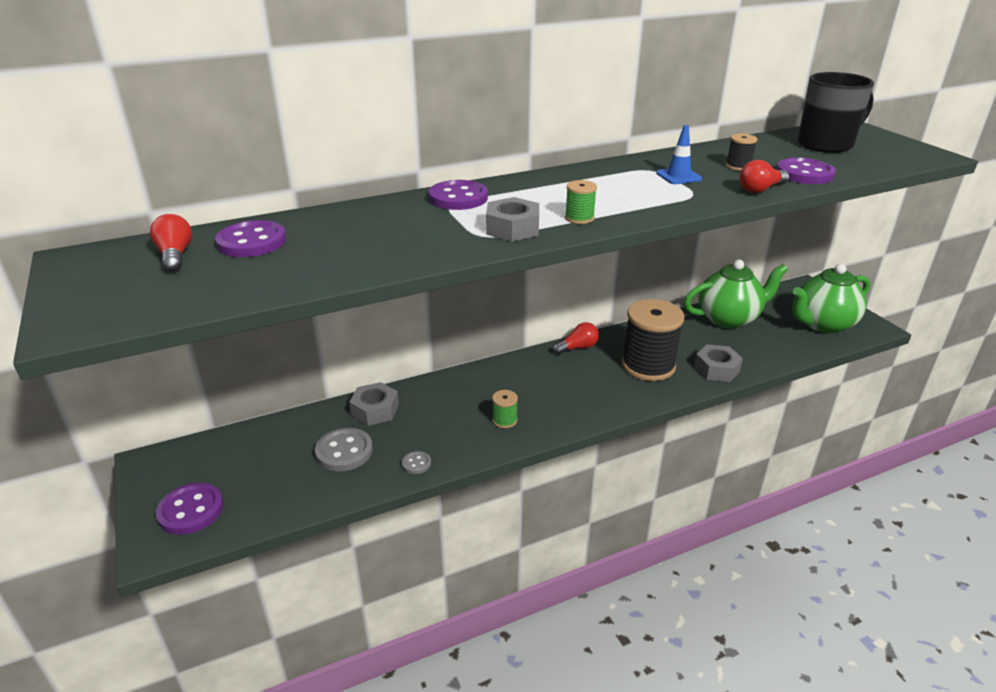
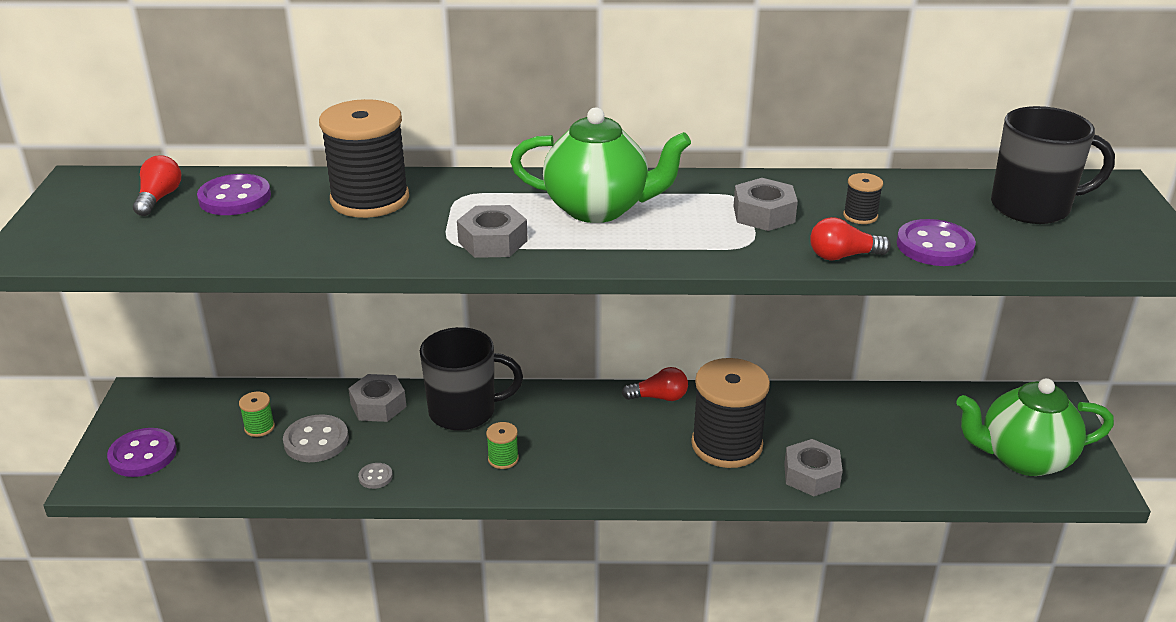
camera: 25 degrees right, 0 degrees up
purple button [429,180,488,210] -> none
green spool [565,180,597,224] -> green spool moved to [239,392,275,437]
blue traffic cone [656,125,702,184] -> grey nut [733,178,798,231]
green teapot [684,259,788,329] -> green teapot moved to [510,107,691,223]
none -> black spool [319,99,409,218]
none -> black mug [420,327,523,431]

